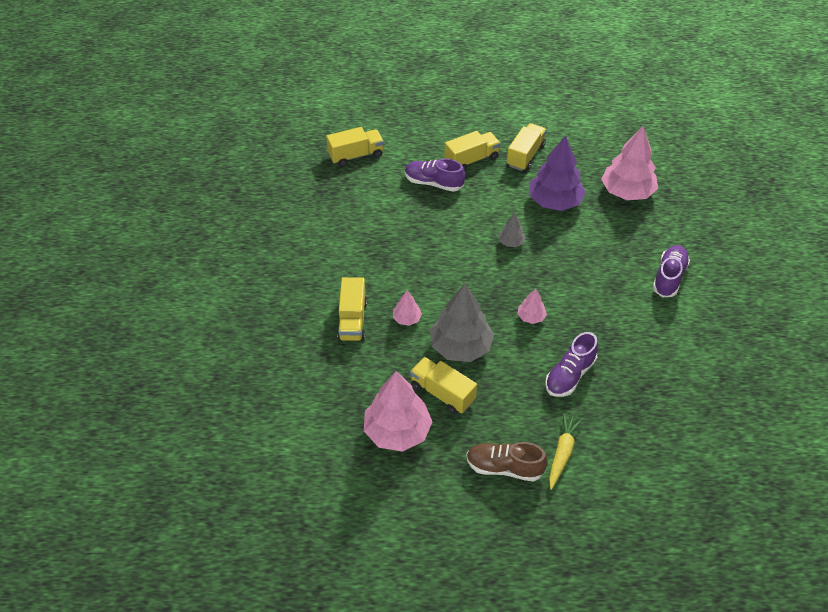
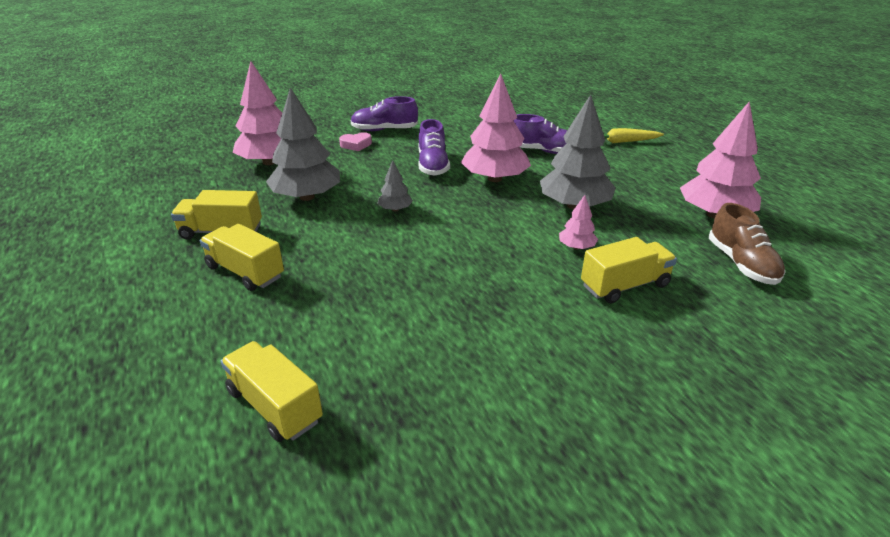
camera: 115 degrees left, 15 degrees down
purple shoe [405,159,465,192] -> purple shoe moved to [418,119,450,176]
yellow truck [410,357,477,414] -> none
brown shoe [466,442,548,481] -> brown shoe moved to [709,203,785,285]
pink tree [517,288,547,324] -> pink tree [461,74,531,182], size x2.12
purple tree [529,135,586,211] -> grey tree [266,87,340,201]
none -> pink heart [339,132,372,151]

